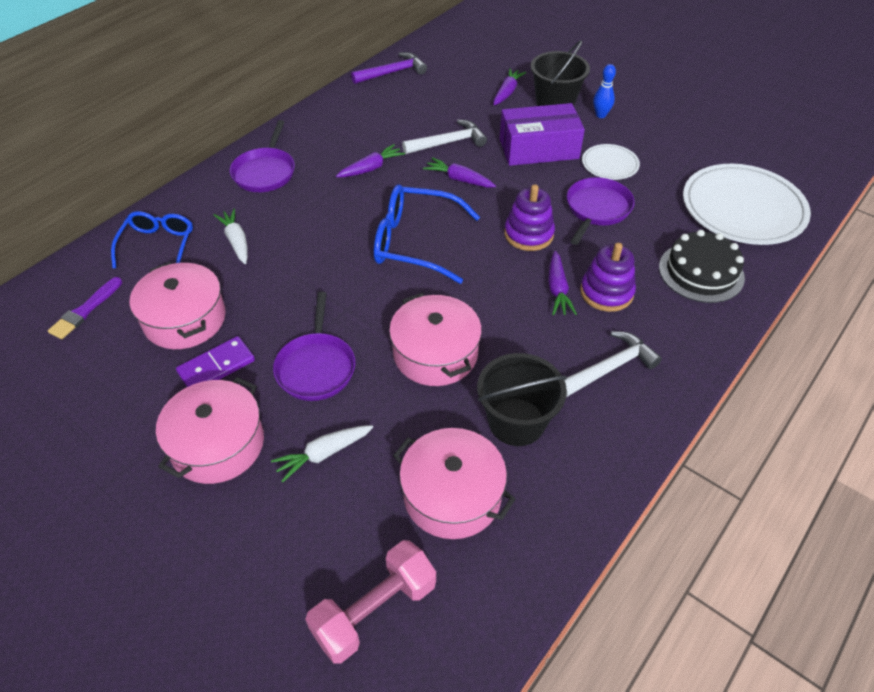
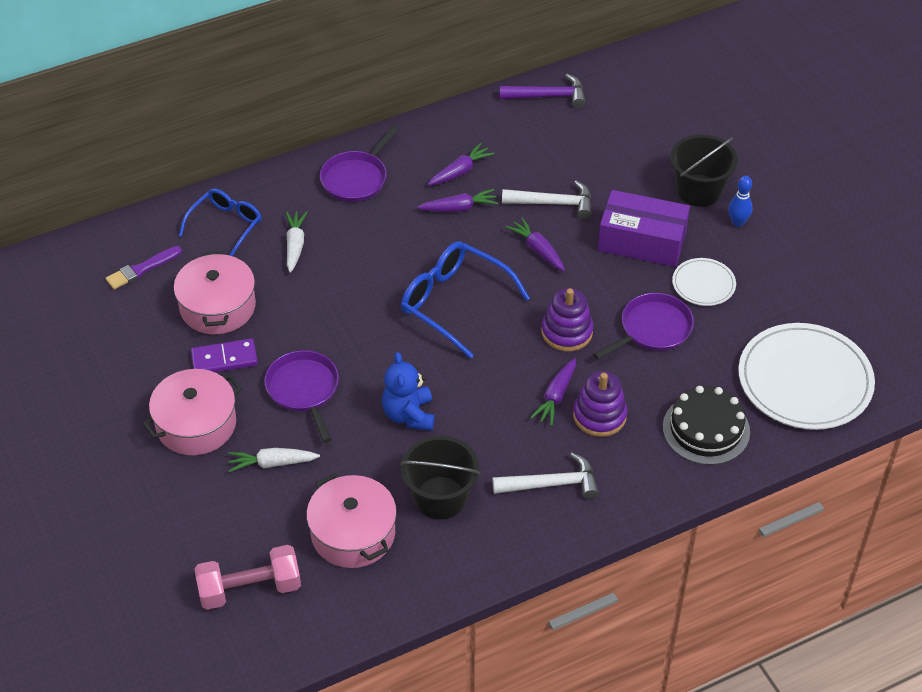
camera: 25 degrees right, 0 degrees up
purple pan [273,292,355,401] -> purple pan turned 135 degrees clockwise [265,350,339,443]
pink pot [389,293,482,386] -> blue teddy bear [382,352,435,430]
purple carrot [493,68,526,105] -> purple carrot moved to [428,143,495,186]

